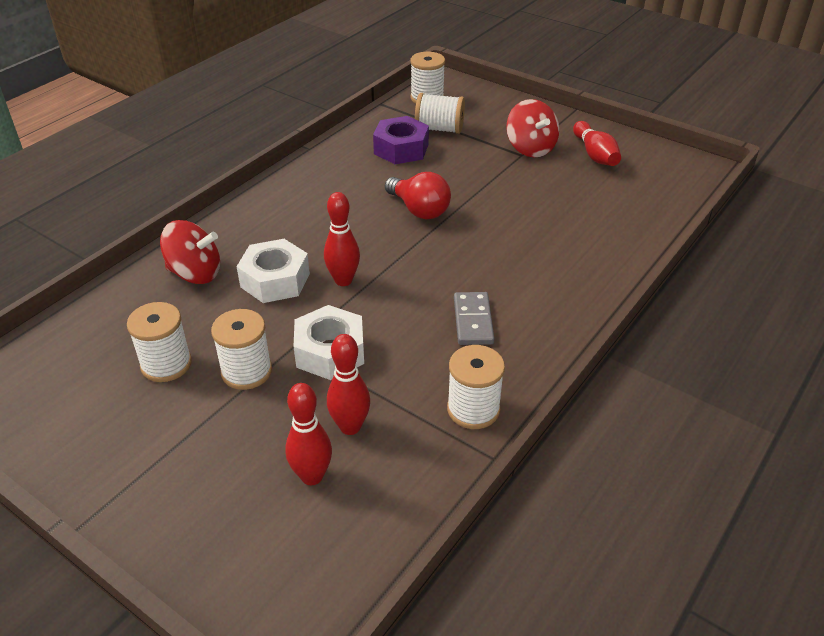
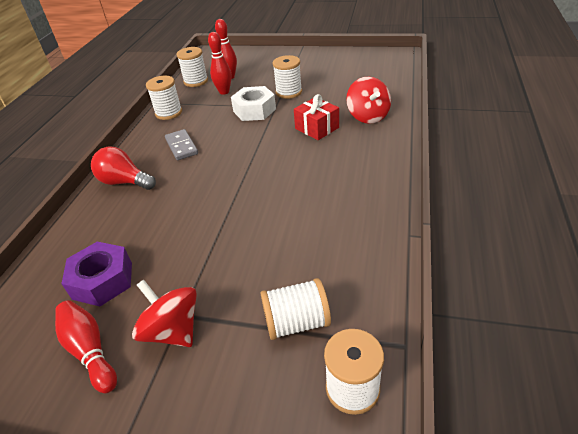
camera: 160 degrees right, 0 degrees up
white spool [127,302,192,382] -> white spool moved to [176,47,208,87]
red spinning top [160,220,220,284] -> red spinning top turned 90 degrees counterclockwise [346,77,391,124]
white nut [236,239,310,303] -> red gift [294,94,339,140]
red bowling pin [324,192,360,286] -> none
purple nut [373,116,429,164] -> purple nut moved to [61,242,132,307]
red light bulb [385,172,451,219] -> red light bulb moved to [91,146,156,190]

